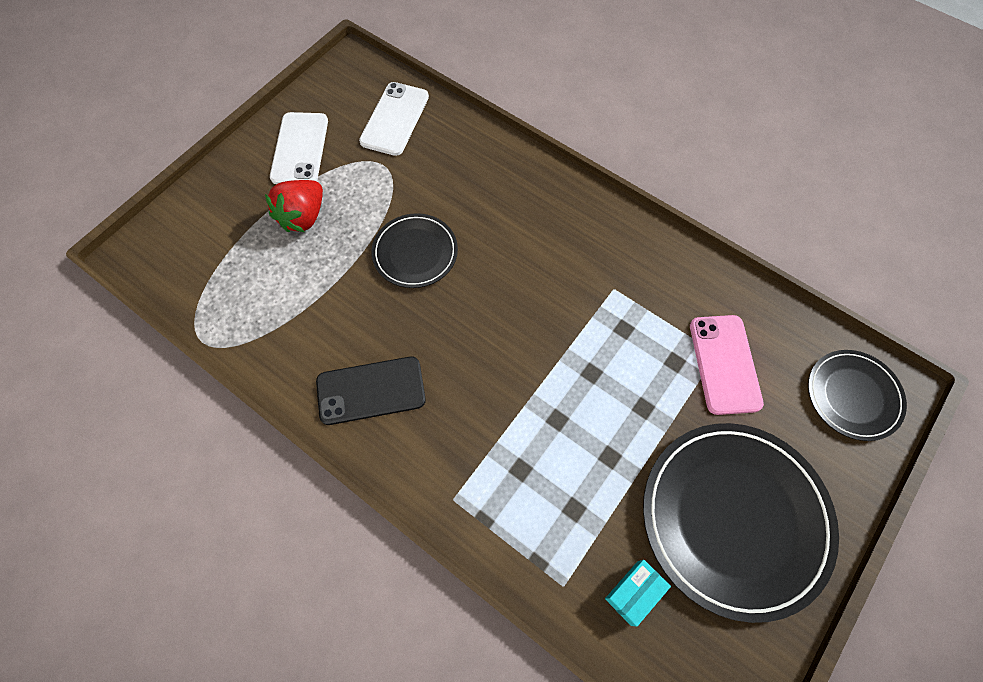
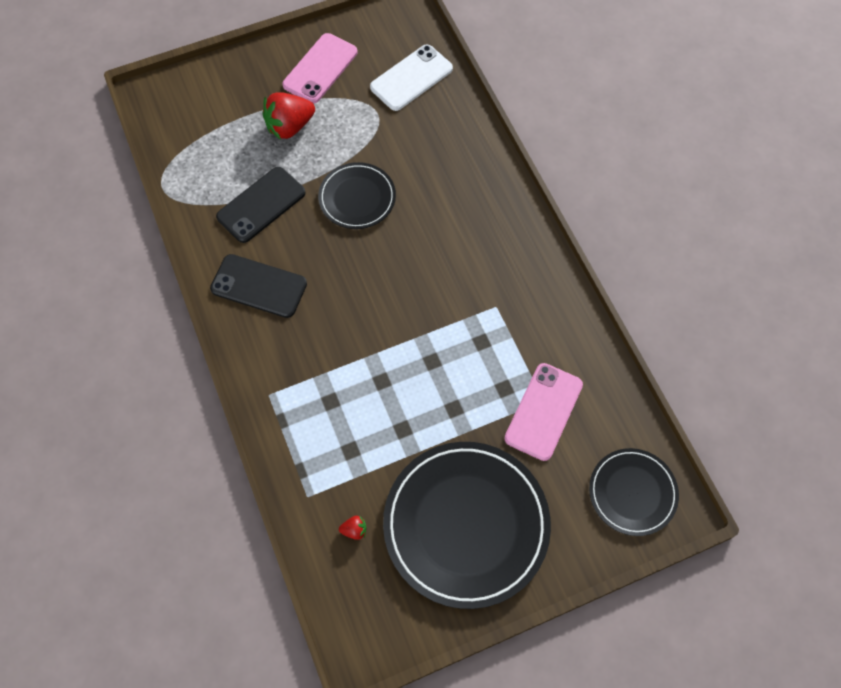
camera: 30 degrees right, 0 degrees up
white phone [270,112,328,184] -> pink phone [282,33,358,103]
turquoise box [605,560,671,627] -> red strawberry [339,516,366,540]
none -> black phone [216,167,306,243]

